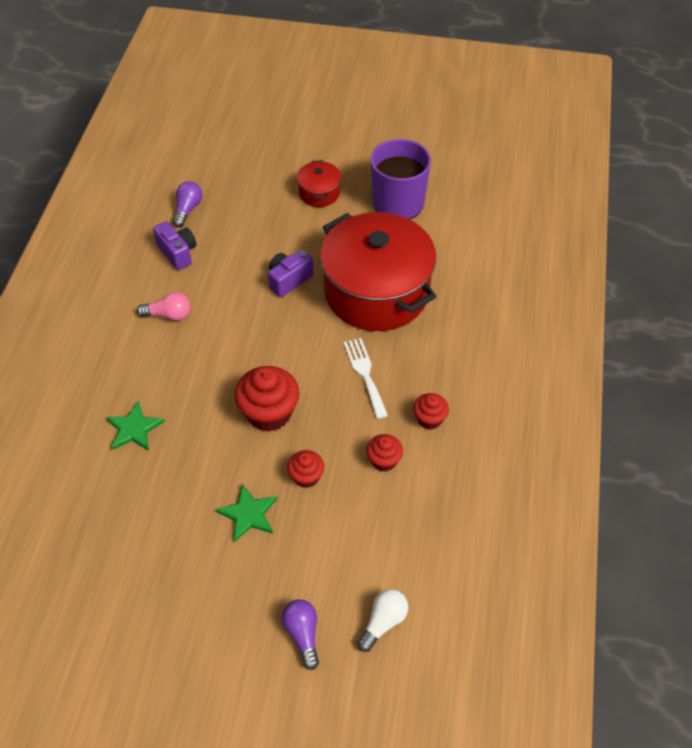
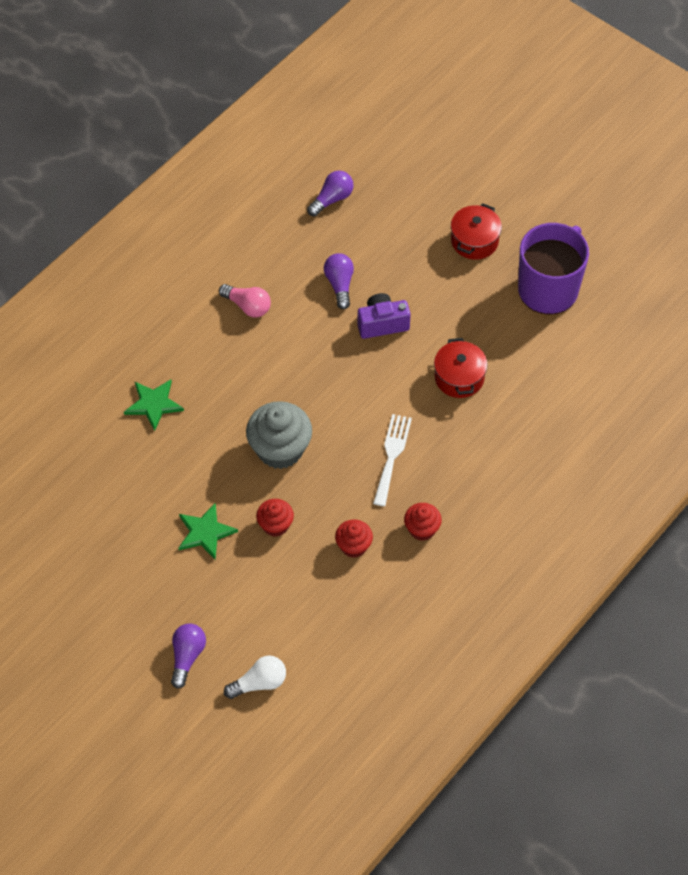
camera: 30 degrees right, 5 degrees up
purple camera [153,221,197,270] -> none
red cupcake [235,366,299,432] -> grey cupcake [246,401,312,469]
red pot [320,212,436,331] -> red pot [434,338,488,398], size x0.43
none -> purple light bulb [324,253,354,309]

